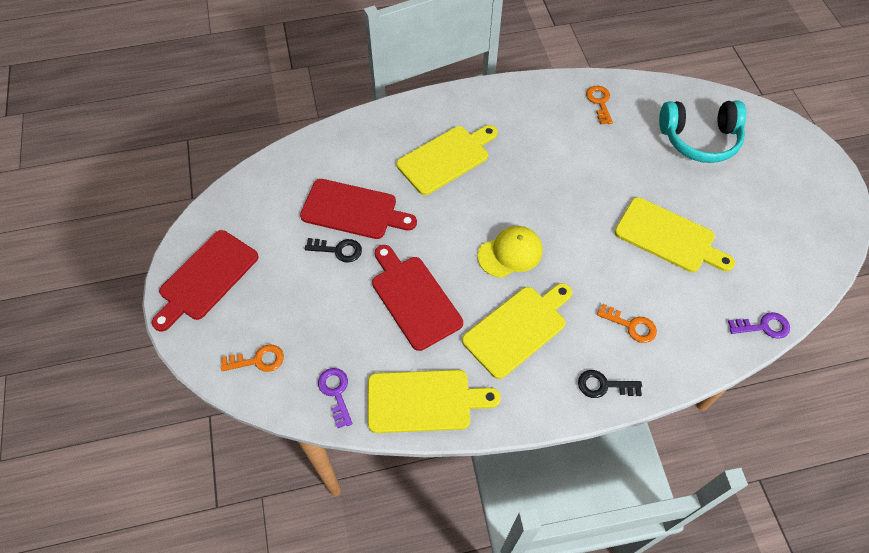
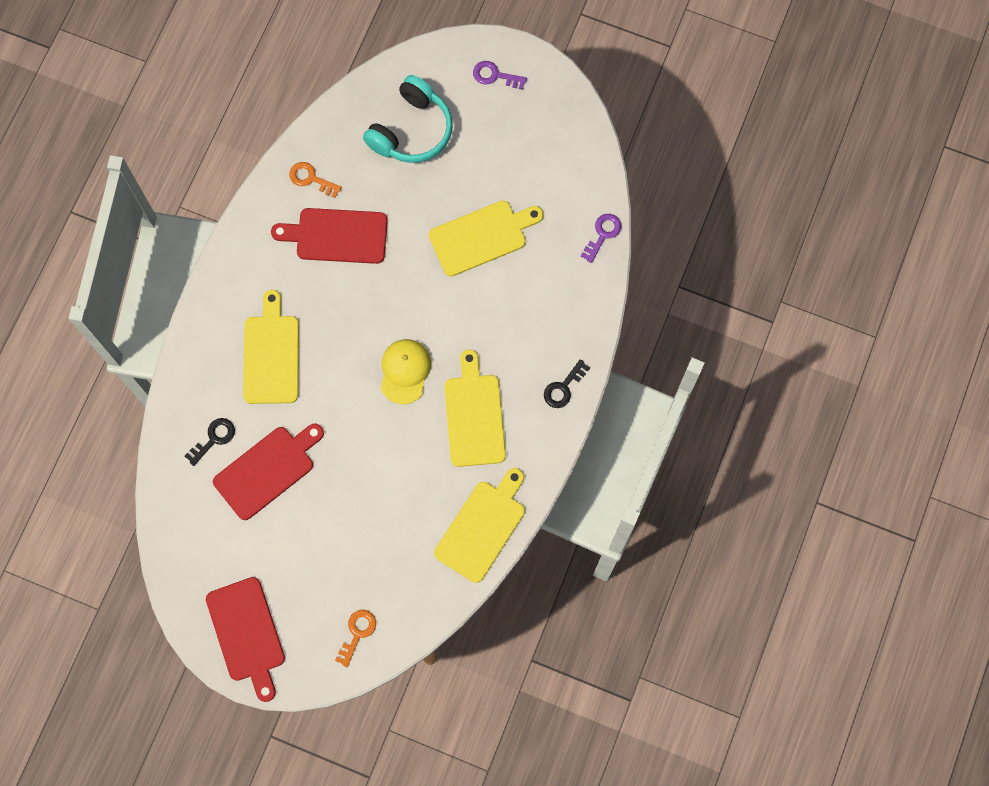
camera: 55 degrees left, 15 degrees up
black key [305,238,362,263] -> black key moved to [185,418,235,466]
purple key [318,368,352,428] -> purple key moved to [473,61,527,90]
red cutting board [372,245,463,351] -> red cutting board moved to [271,208,388,264]
orange key [597,304,657,343] -> none

